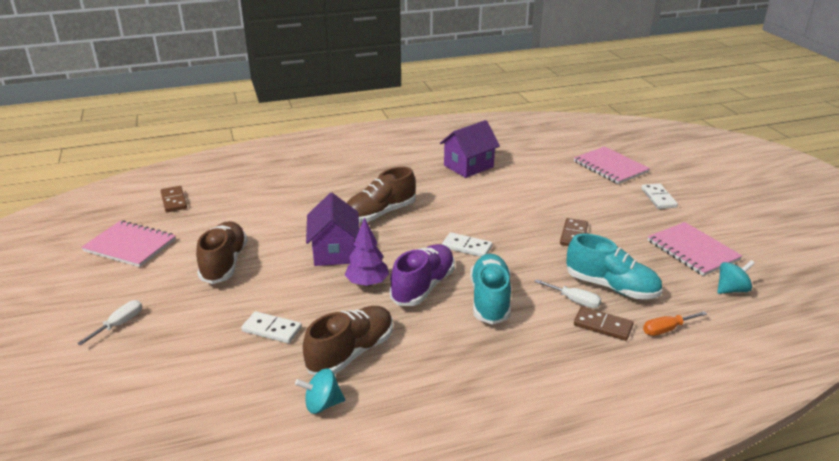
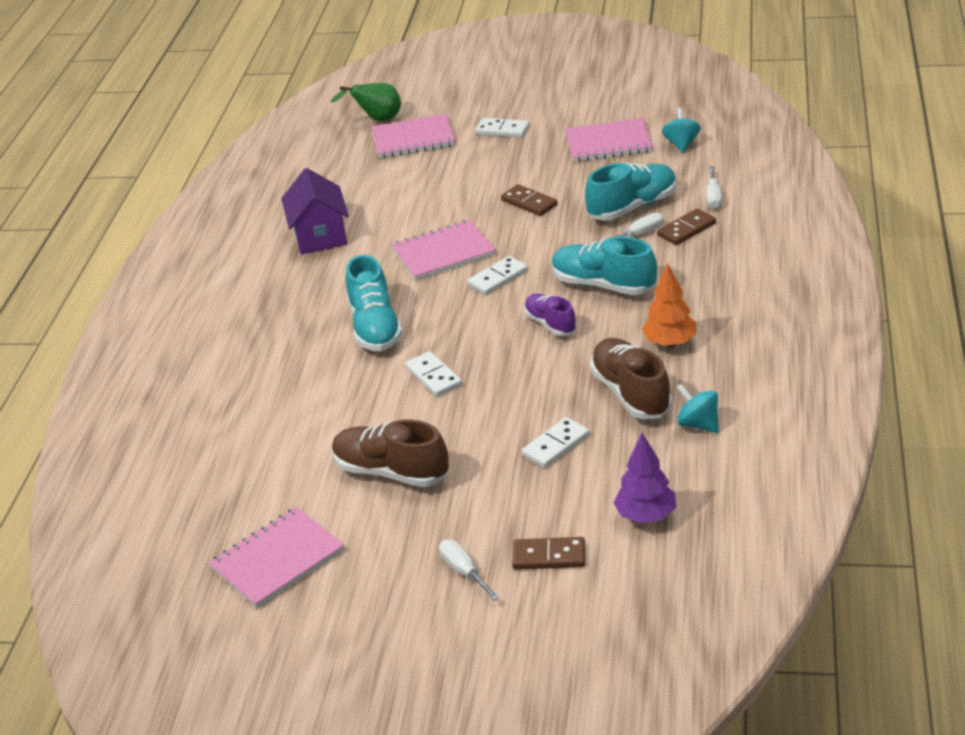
camera: 60 degrees left, 5 degrees up
brown domino [160,186,187,212] -> brown domino moved to [512,537,585,570]
turquoise spinning top [295,368,345,414] -> turquoise spinning top turned 120 degrees clockwise [676,384,719,433]
purple house [306,193,360,266] -> white domino [405,351,462,397]
purple tree [345,217,389,287] -> purple tree moved to [613,433,676,523]
brown shoe [347,167,416,223] -> turquoise shoe [346,255,403,351]
purple shoe [389,244,455,306] -> purple shoe [524,294,577,336], size x0.62
orange screwdriver [643,311,707,336] -> white screwdriver [706,166,722,209]
none -> green pear [331,83,401,121]
none -> pink notebook [392,219,496,280]
none -> orange tree [642,263,696,347]

